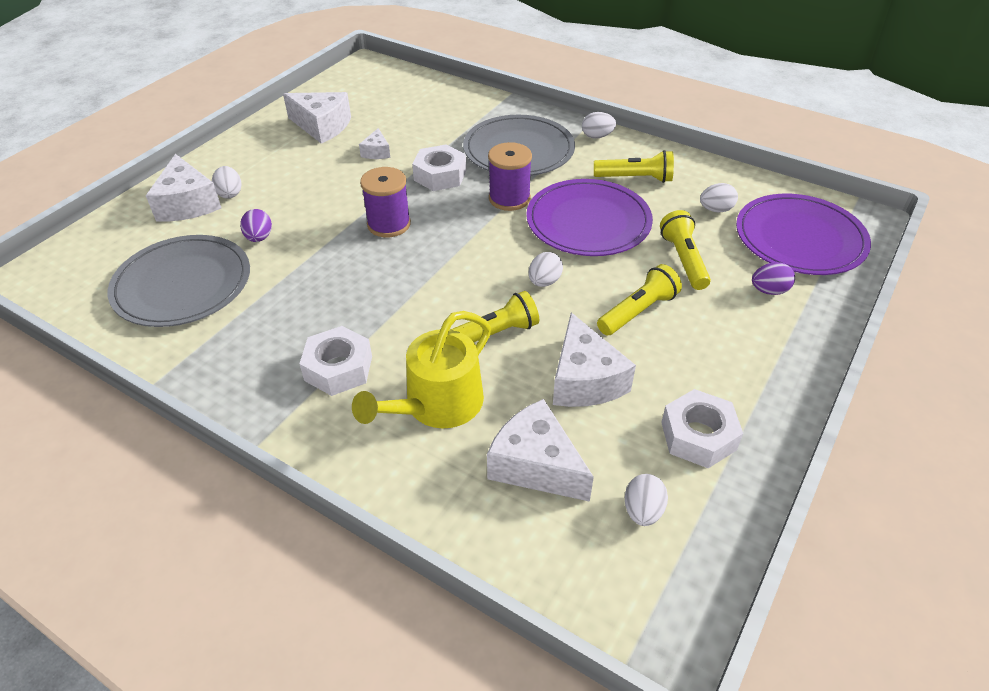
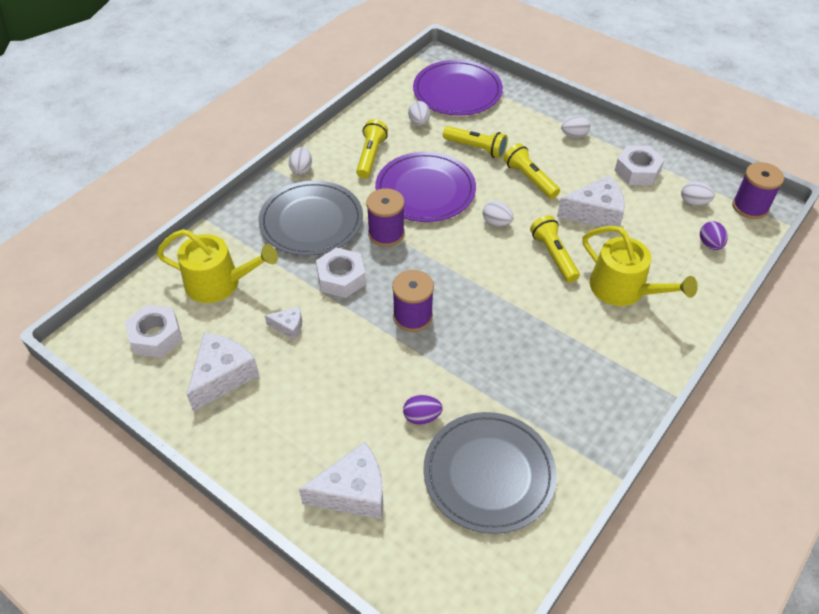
camera: 85 degrees left, 5 degrees up
white egg [212,166,241,199] -> white egg moved to [561,115,590,138]
white nut [299,326,372,396] -> white nut moved to [125,305,182,358]
white cheese [487,399,594,502] -> none
yellow flashlight [660,210,711,290] -> yellow flashlight turned 150 degrees counterclockwise [443,126,508,158]
purple egg [752,262,795,295] -> purple egg moved to [700,221,727,250]
none -> yellow watering can [156,229,278,303]
none -> purple spool [733,162,784,219]

